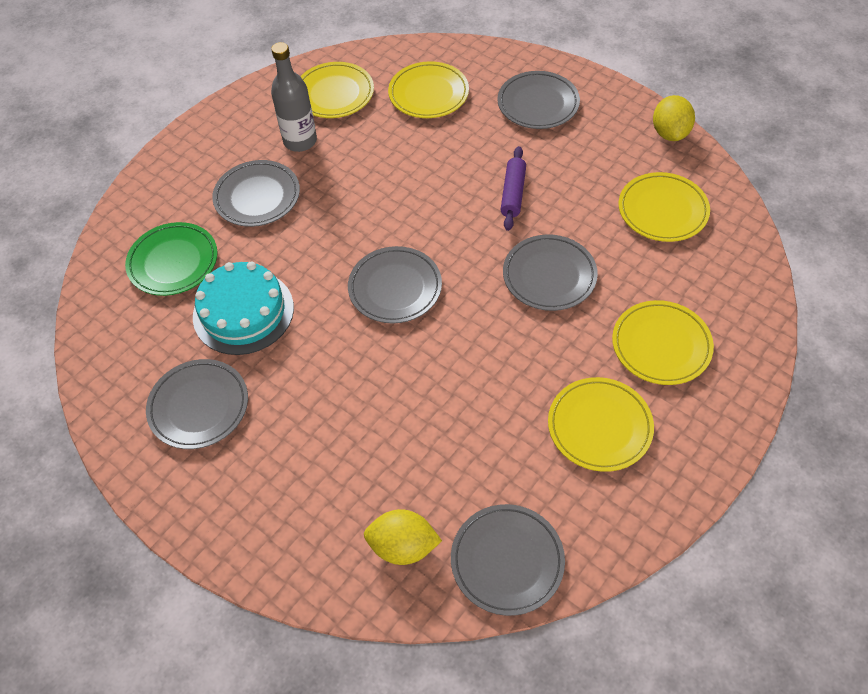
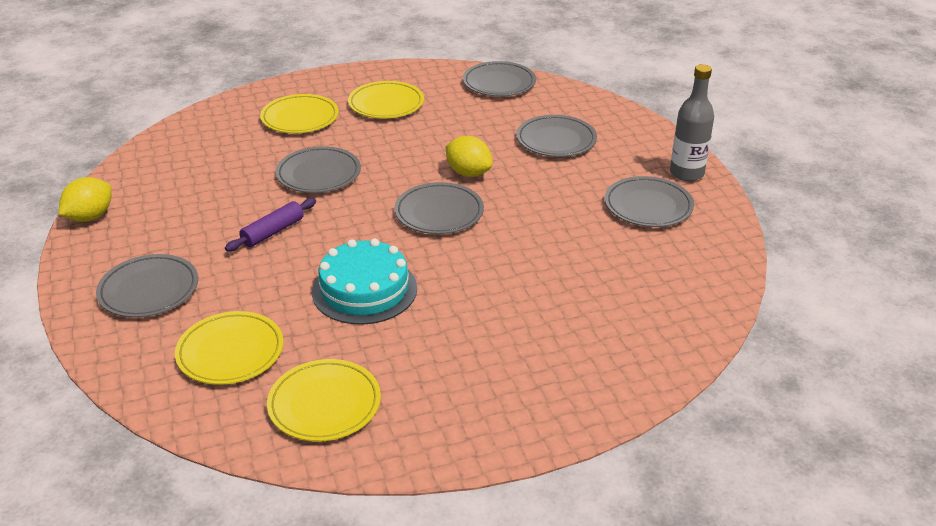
camera: 150 degrees left, 20 degrees down
green plate [125,222,218,296] -> none
turquoise cake [193,261,294,355] -> turquoise cake moved to [312,238,417,325]
grey plate [212,160,300,227] -> grey plate moved to [516,115,597,157]
grey bottle [271,42,317,152] -> grey bottle moved to [670,64,714,181]
yellow lemon [364,509,442,565] -> yellow lemon moved to [446,136,492,177]
yellow plate [619,172,710,242] -> none

